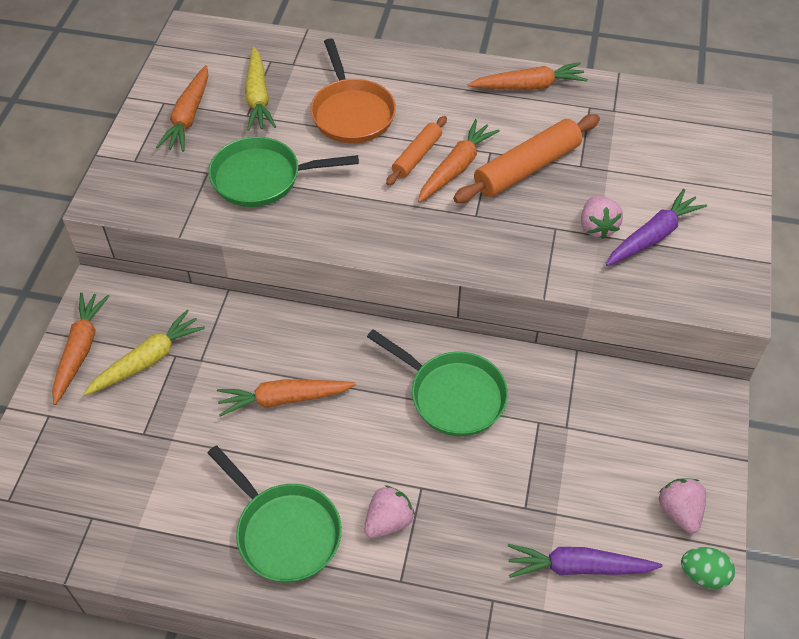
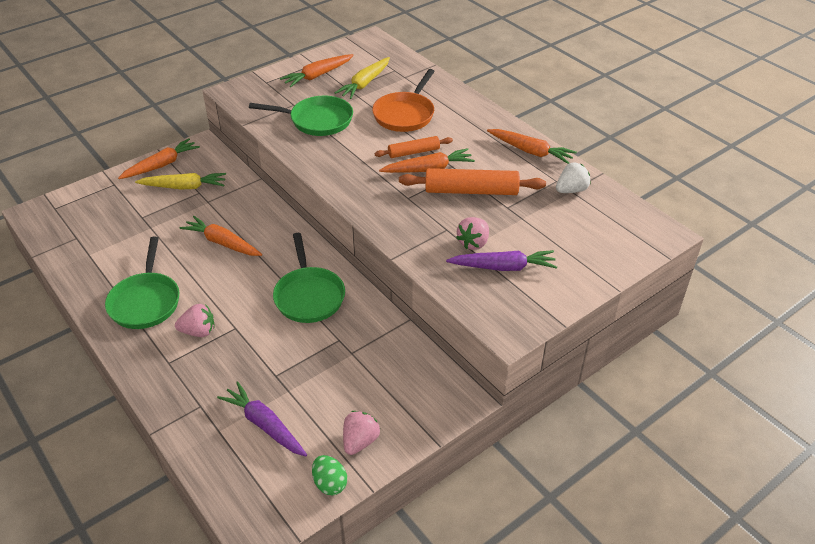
camera: 40 degrees right, 10 degrees down
green pan [208,137,359,207] -> green pan turned 150 degrees clockwise [249,96,353,136]
none -> white strawberry [556,162,591,193]

